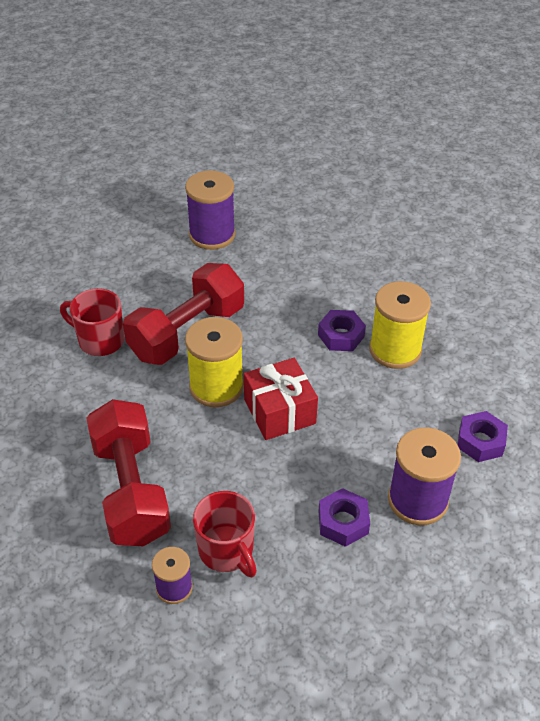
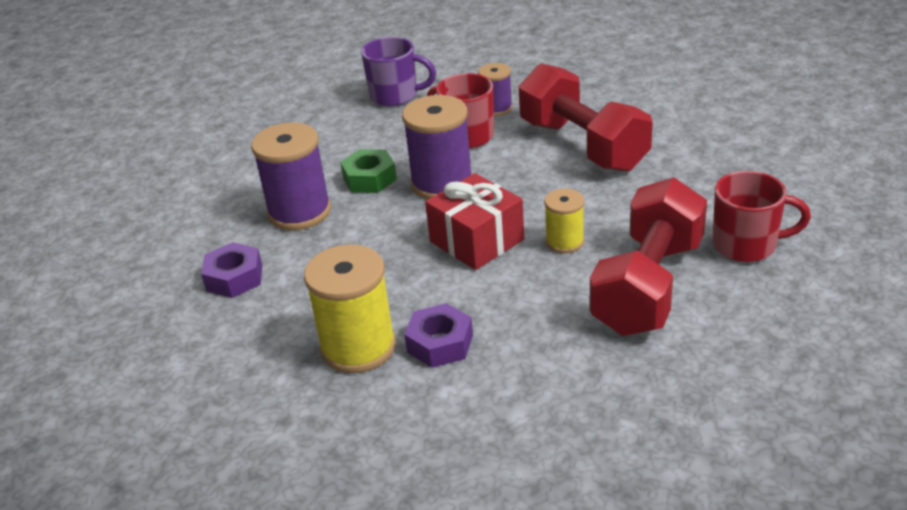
camera: 165 degrees right, 10 degrees down
purple spool [185,170,236,250] -> purple spool moved to [402,95,472,199]
yellow spool [185,317,244,407] -> yellow spool [544,188,584,253], size x0.56
purple nut [318,488,370,547] -> green nut [340,149,397,193]
none -> purple mug [361,37,436,107]

